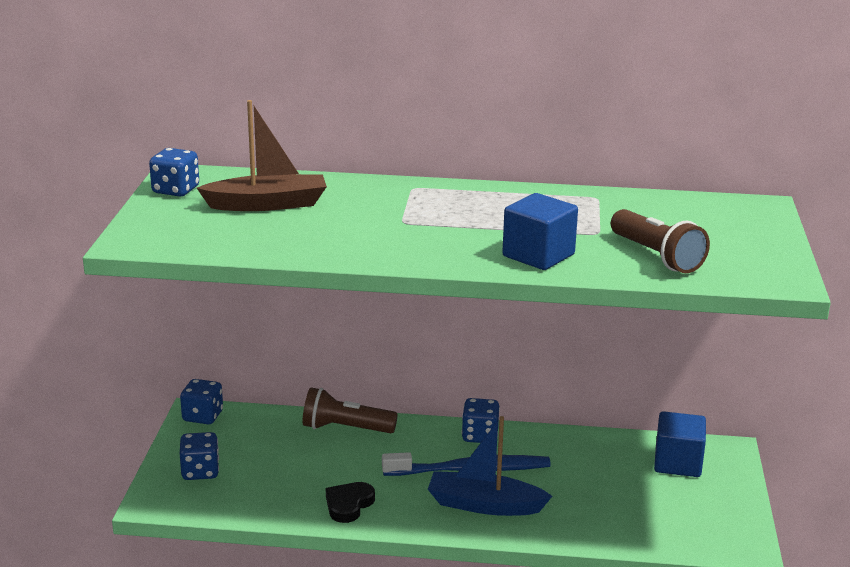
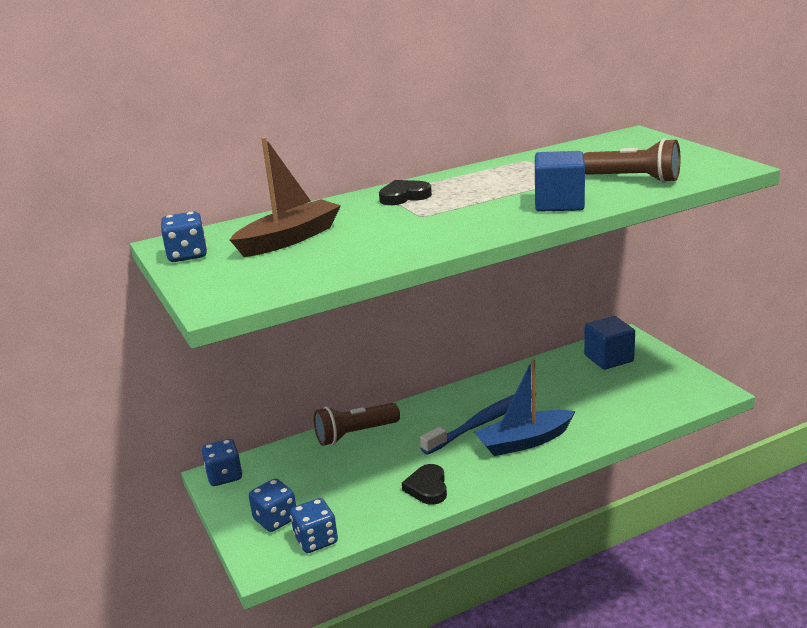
camera: 30 degrees left, 0 degrees up
blue dice [462,398,500,443] -> blue dice moved to [290,498,338,553]
none -> black heart [379,180,432,205]

